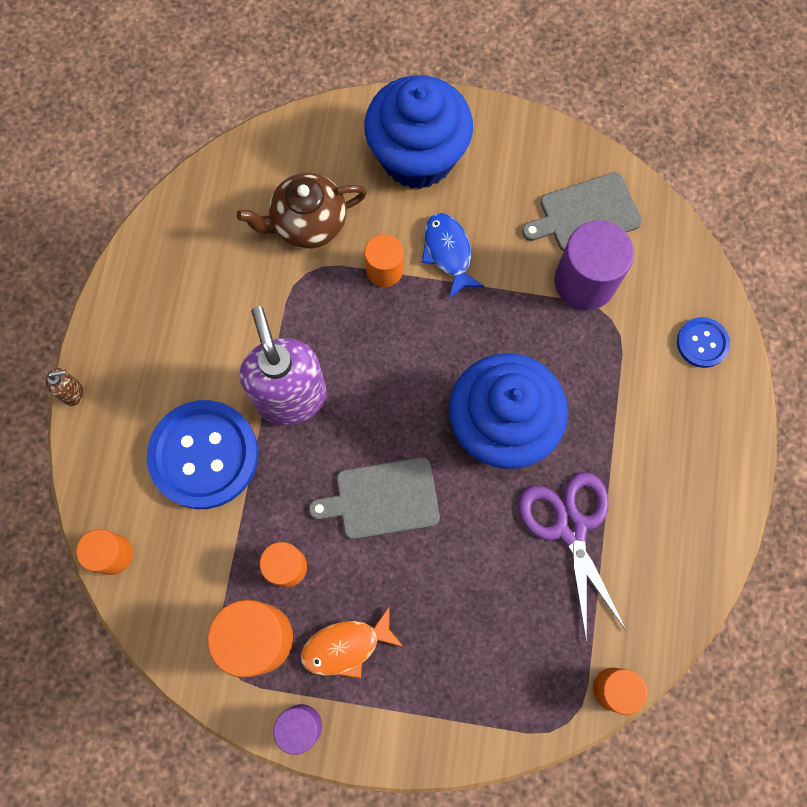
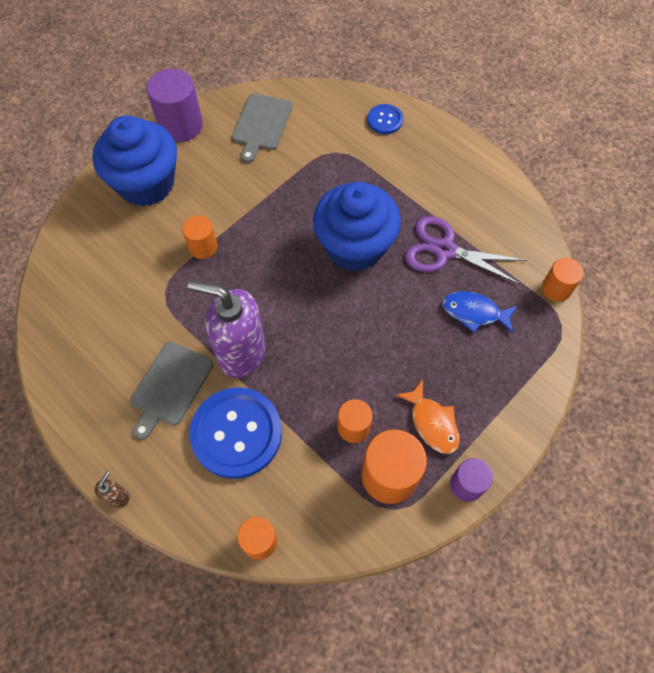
camera: 55 degrees left, 10 degrees down
brown teapot [237,173,367,249] -> none
orange fish [301,607,404,678] -> orange fish turned 45 degrees counterclockwise [395,380,460,454]
grey cutting board [309,458,440,539] -> grey cutting board moved to [130,341,213,440]
blue fish [422,213,485,298] -> blue fish moved to [443,292,517,333]
purple cylinder [554,220,634,310] -> purple cylinder moved to [146,68,203,142]

